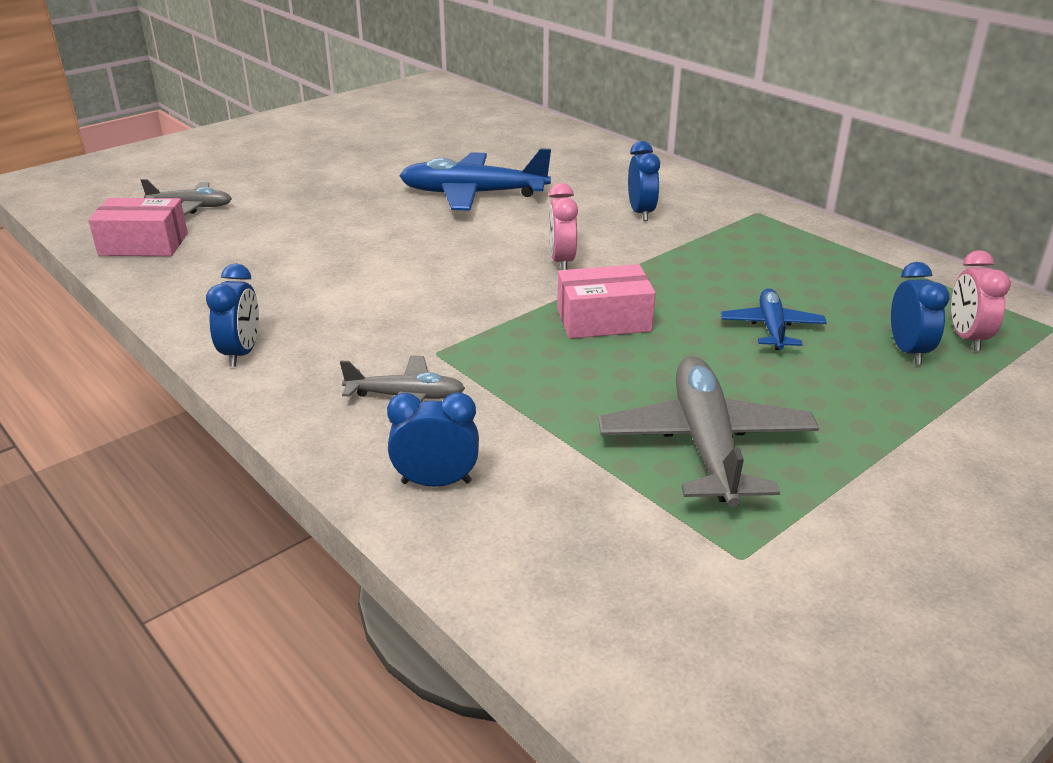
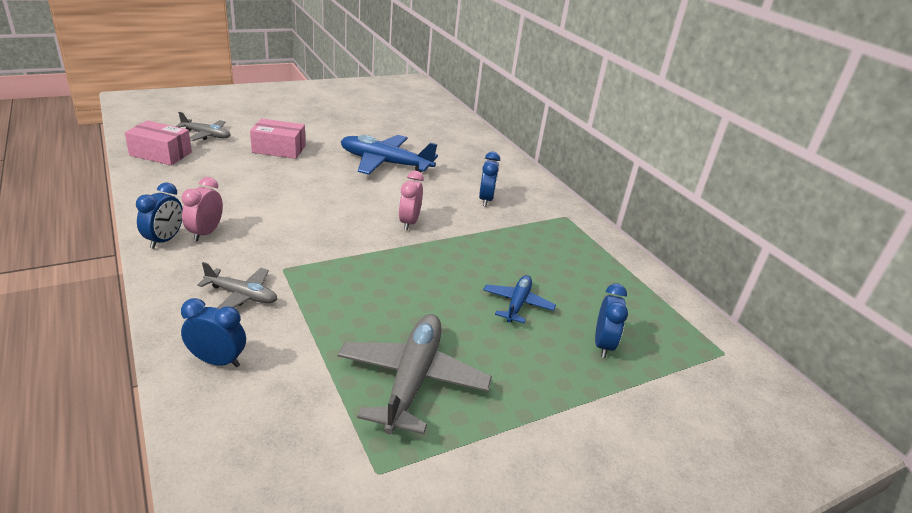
camera: 10 degrees right, 0 degrees up
pink box [557,264,656,339] -> pink box moved to [250,119,305,159]
pink clock [951,250,1011,351] -> pink clock moved to [181,177,223,242]

